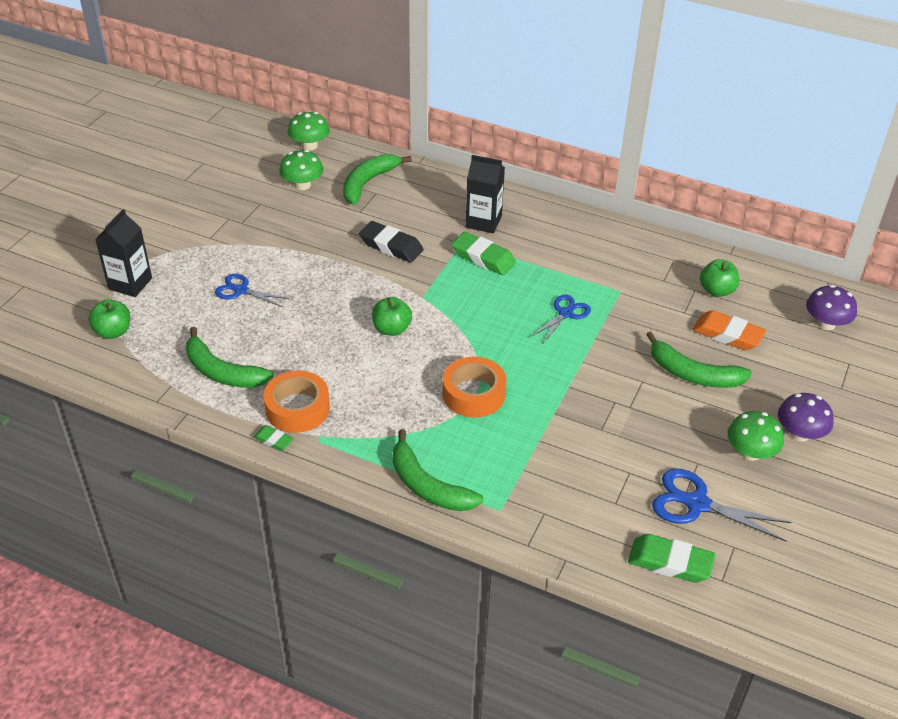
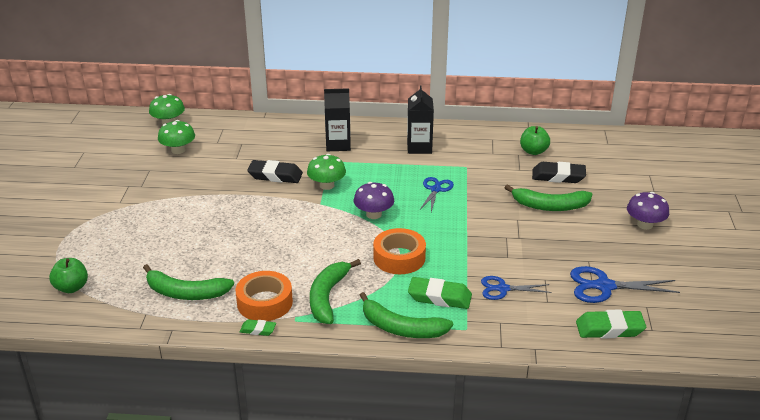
camera: 20 degrees left, 10 degrees down
black carton [95,209,152,297] -> black carton moved to [407,86,434,154]
blue scissors [215,274,289,307] -> blue scissors moved to [481,276,551,300]
green banana [343,154,412,205] -> green banana moved to [310,259,361,324]
green apple [372,297,412,336] -> none
green eraser [452,232,516,275] -> green eraser moved to [408,277,472,309]
orange eraser [692,310,766,350] -> black eraser [532,162,586,183]
green mushroom [728,411,784,461] -> green mushroom moved to [307,154,346,190]
purple mushroom [806,285,857,330] -> purple mushroom moved to [354,182,394,219]

